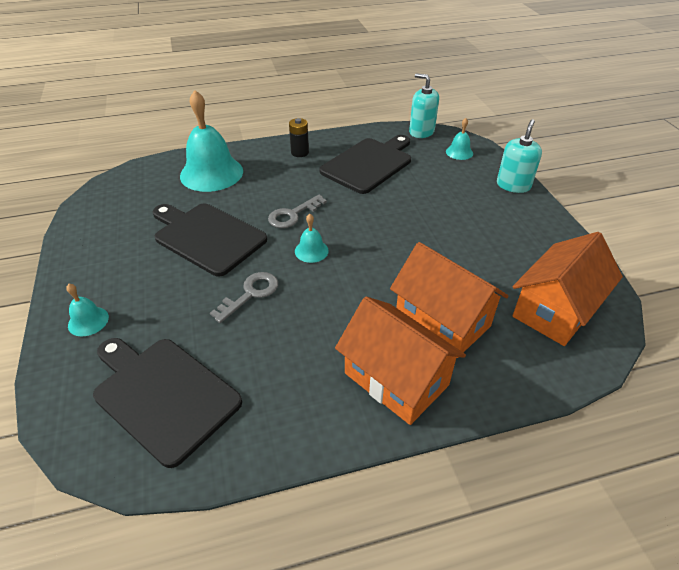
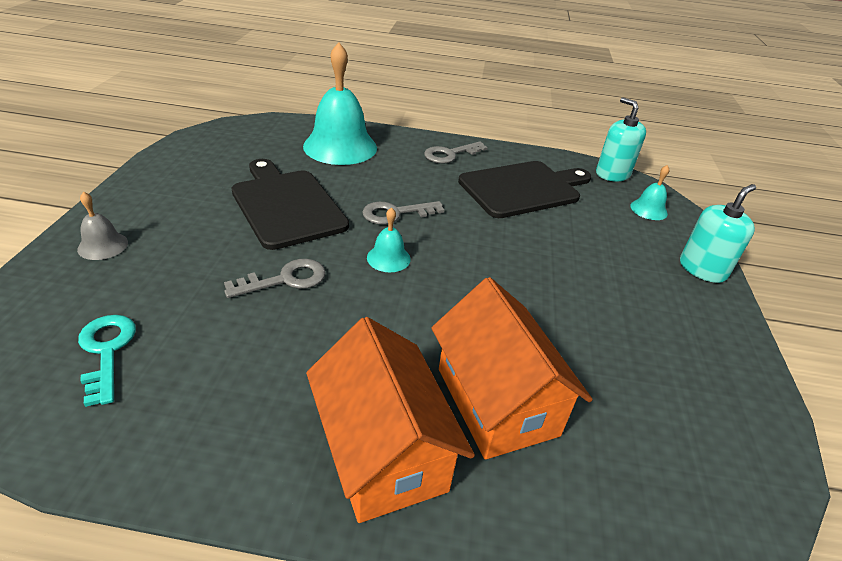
camera: 20 degrees right, 5 degrees down
turquoise bell [66,284,109,337] -> grey bell [77,192,128,260]
black cutting board [93,338,242,468] -> turquoise key [78,315,136,407]
black battery [289,118,309,157] -> grey key [424,141,488,164]
orange house [512,232,623,346] -> none

